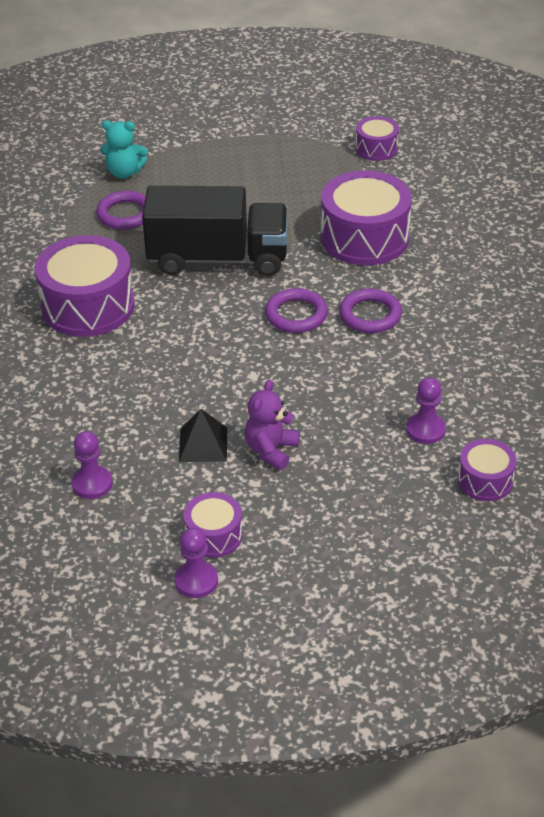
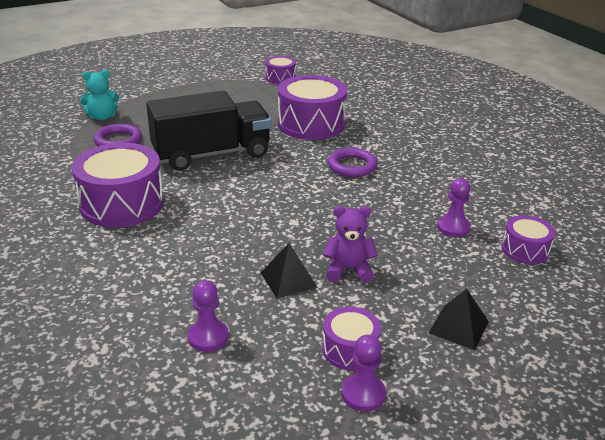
camera: 25 degrees left, 10 degrees down
purple teddy bear [245,380,300,470] -> purple teddy bear turned 90 degrees clockwise [323,206,378,283]
purple ring [265,288,328,333] -> none
none -> black pyramid [429,289,489,350]

